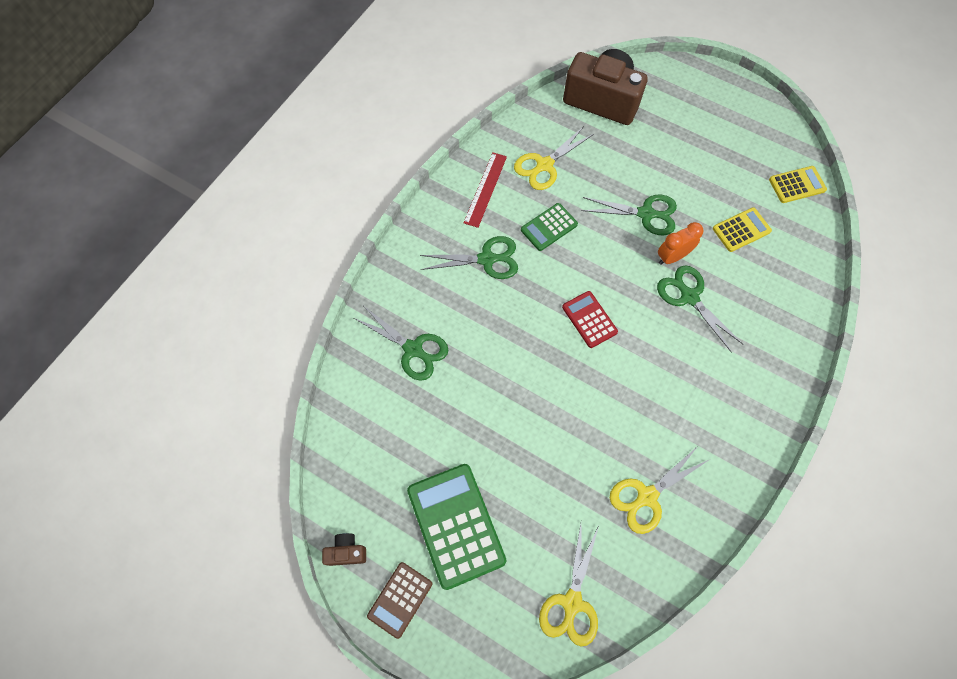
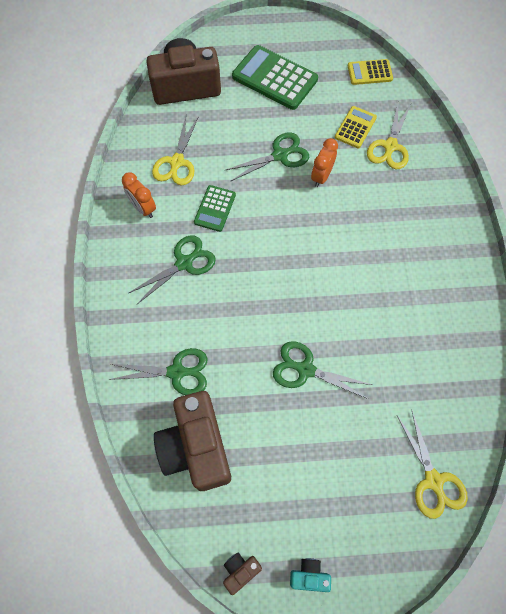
camera: 35 degrees left, 0 degrees up
brown calculator [367,562,432,639] -> turquoise camera [290,558,331,592]
green calculator [407,464,507,590] -> green calculator moved to [232,45,318,110]
red ruler [464,152,507,228] -> orange clock [122,172,156,218]
red calculator [562,291,618,348] -> none
yellow scissors [610,445,710,534] -> yellow scissors moved to [367,101,411,169]
green scissors [657,265,743,353] -> green scissors moved to [273,341,372,399]
yellow calculator [769,166,827,203] -> yellow calculator turned 135 degrees counterclockwise [348,59,393,85]
none -> brown camera [154,391,231,491]

